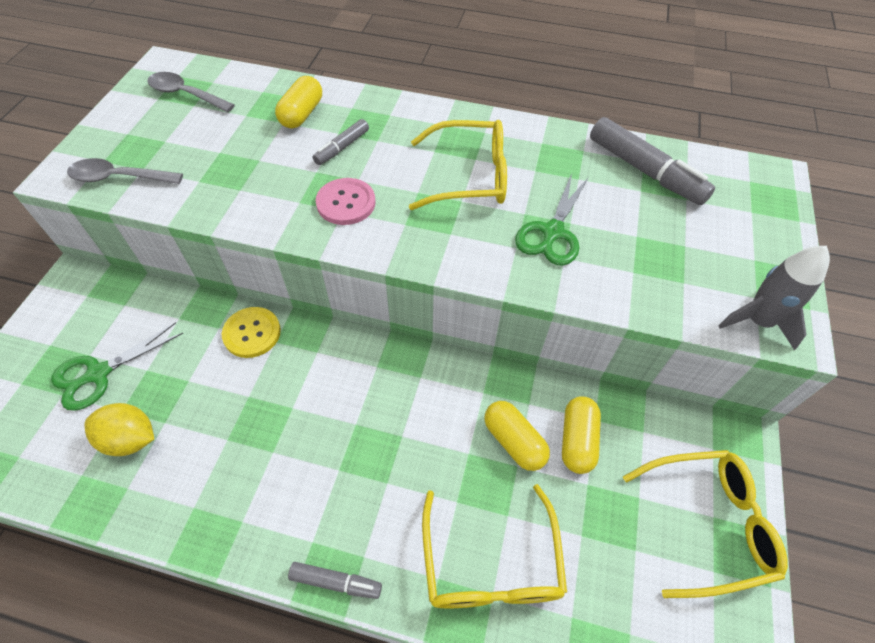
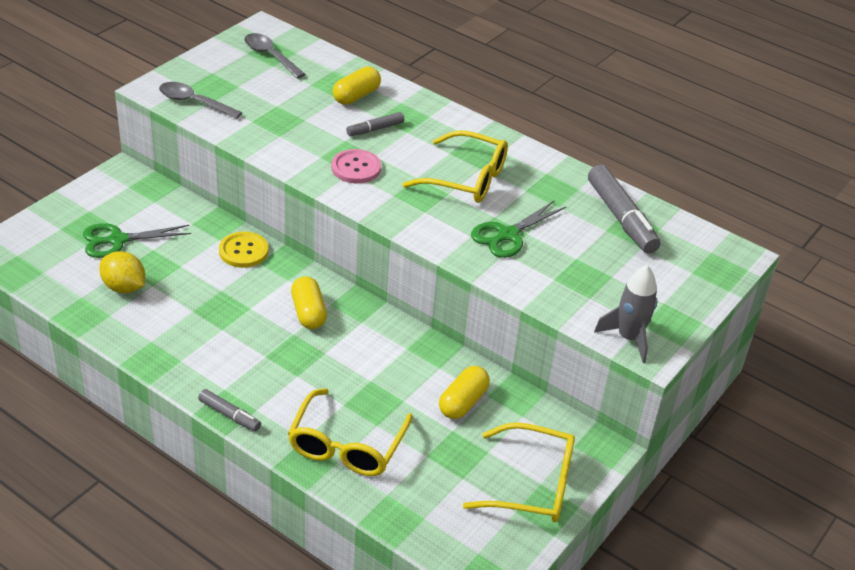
camera: 20 degrees right, 15 degrees down
yellow capsule [484,401,550,471] -> yellow capsule moved to [291,276,327,329]

